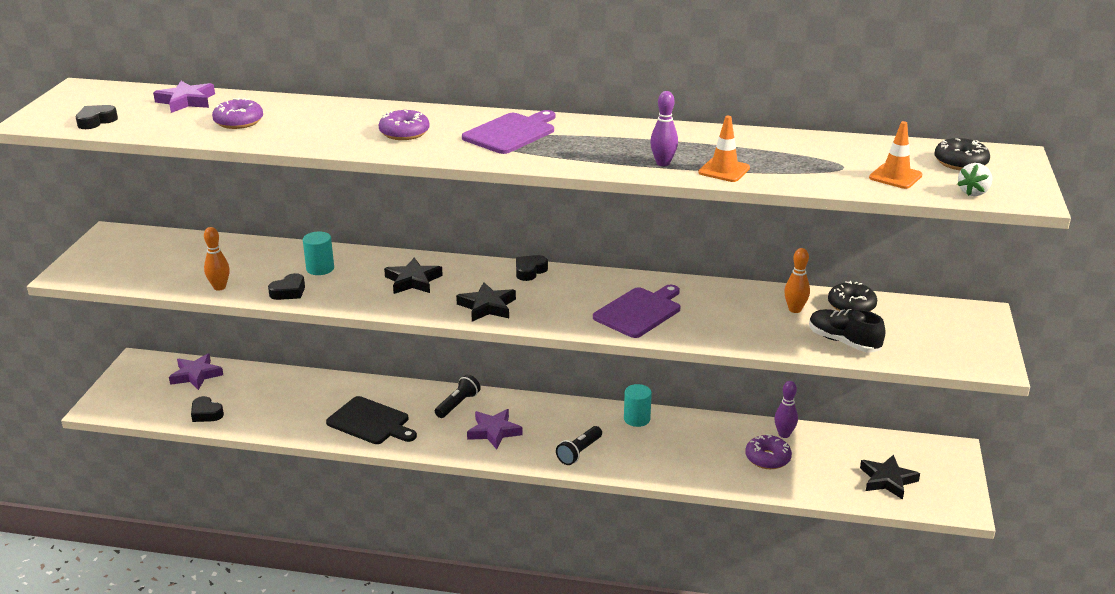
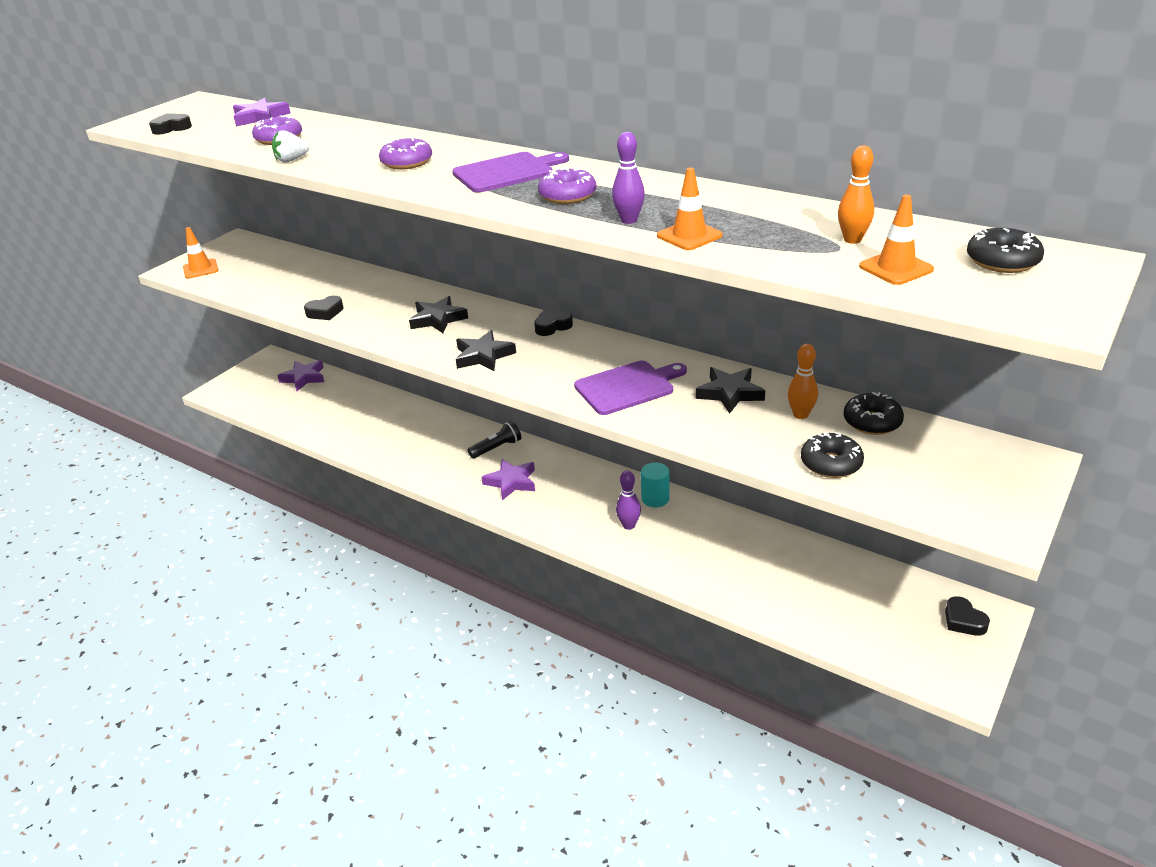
camera: 25 degrees right, 5 degrees up
black heart [191,396,224,422] -> black heart moved to [945,596,990,636]
orange bowling pin [204,227,230,291] -> orange bowling pin moved to [838,145,874,244]
turquoise cylinder [303,232,334,275] -> none
black cutting board [326,396,417,444] -> none
black flashlight [556,426,602,465] -> none
purple donut [745,434,792,469] -> purple donut moved to [538,167,596,204]
purple bowling pin [774,381,798,438] -> purple bowling pin moved to [616,470,641,530]
black shoe [809,309,885,353] -> black donut [801,432,864,478]
black star [860,455,920,500] -> black star moved to [696,367,765,414]
white strawberry [957,163,992,196] -> white strawberry moved to [272,130,309,162]
none -> orange traffic cone [183,227,219,279]

